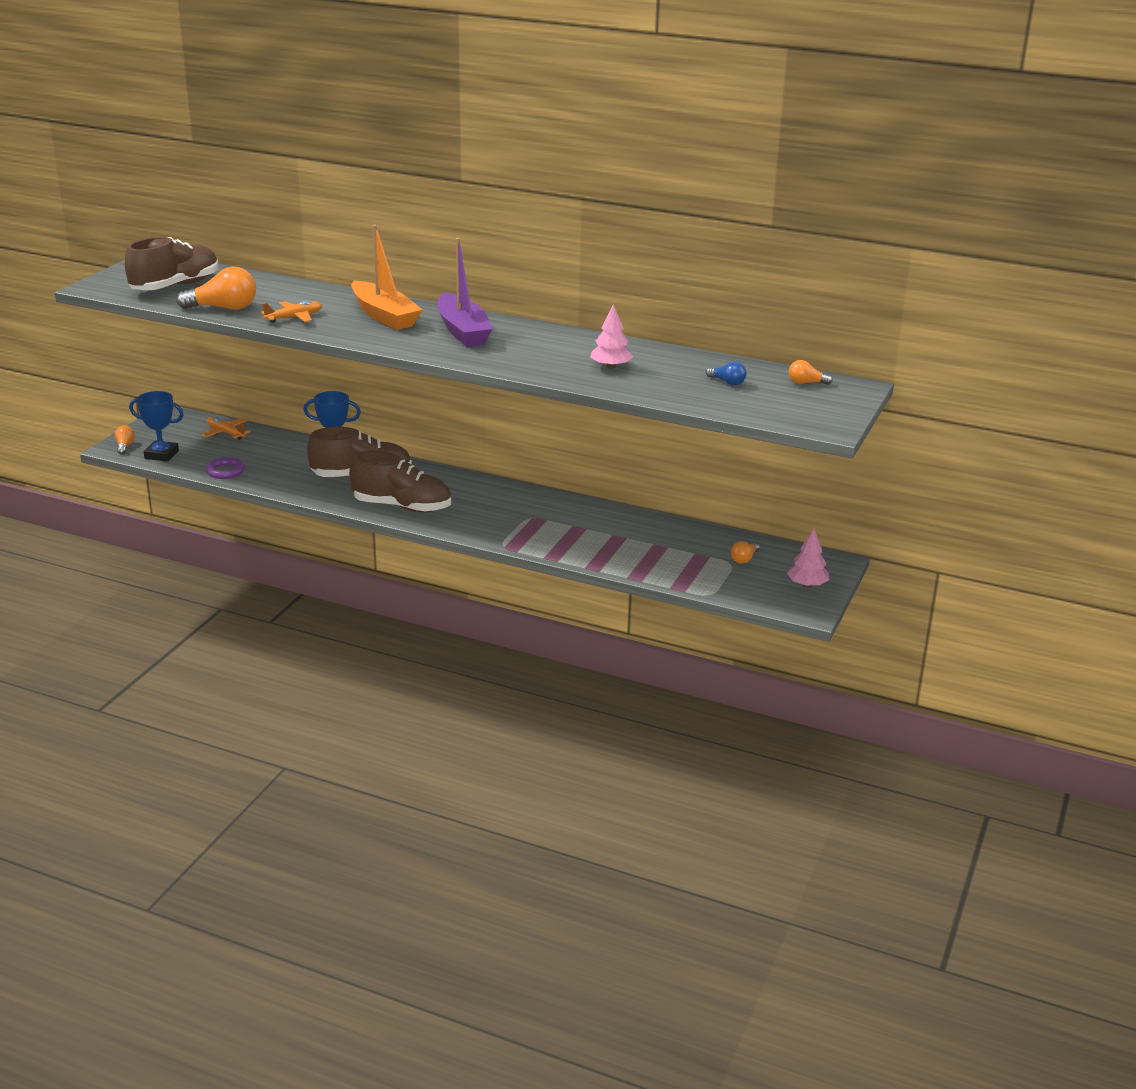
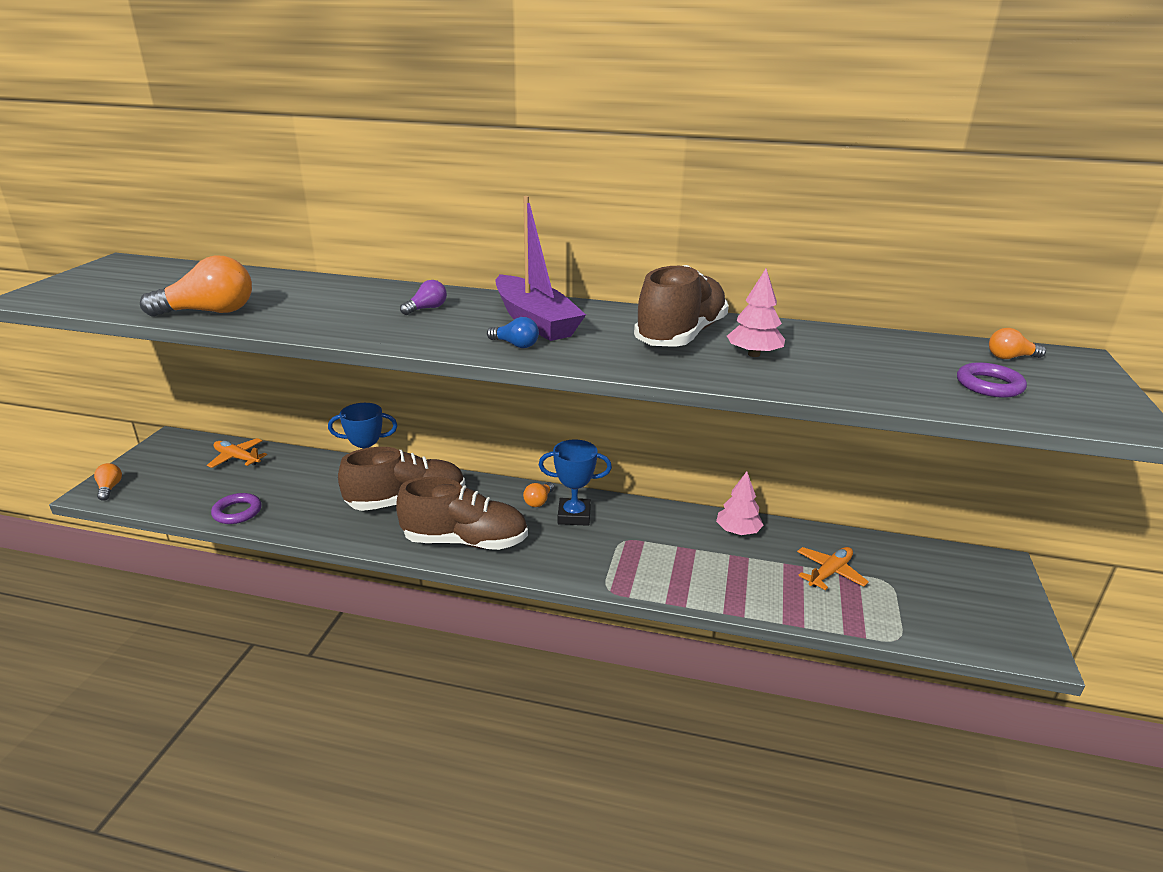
camera: 10 degrees left, 0 degrees up
brown shoe [125,237,219,290] -> brown shoe moved to [634,265,729,347]
blue trophy [129,391,184,462] -> blue trophy moved to [539,440,612,526]
orange plane [261,300,322,323] -> orange plane moved to [797,547,869,590]
orange boat [351,225,422,330] -> purple light bulb [400,280,447,315]
blue light bulb [706,361,747,385] -> blue light bulb moved to [487,317,539,348]
orange light bulb [730,541,760,564] -> orange light bulb moved to [523,482,554,507]
pink tree [787,529,829,587] -> pink tree moved to [716,472,764,535]
none -> purple ring [957,362,1027,398]

